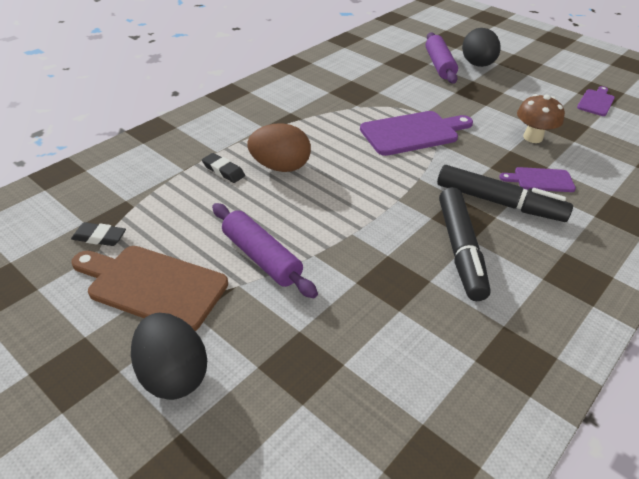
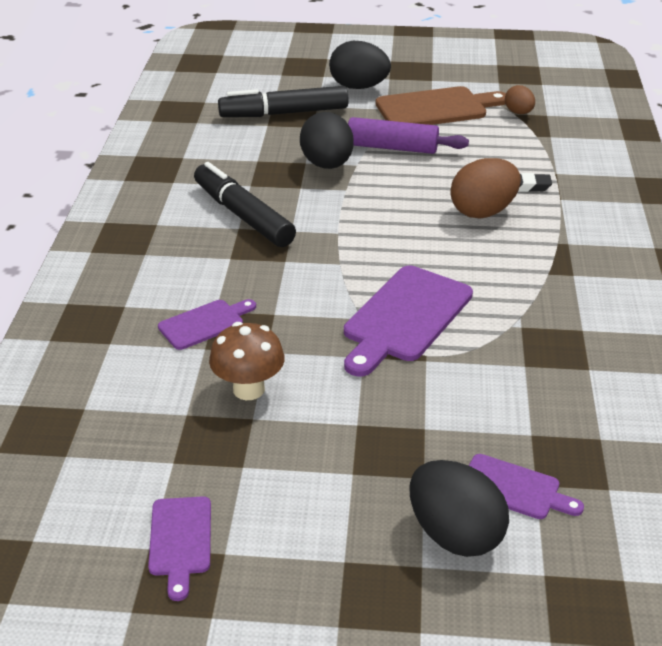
camera: 145 degrees right, 5 degrees down
black eraser [71,222,126,246] -> brown egg [505,85,535,114]
purple rolling pin [425,32,458,84] -> purple cutting board [469,454,584,519]
black marker [437,165,573,222] -> black marker moved to [218,86,349,117]
none -> black egg [300,112,354,169]

